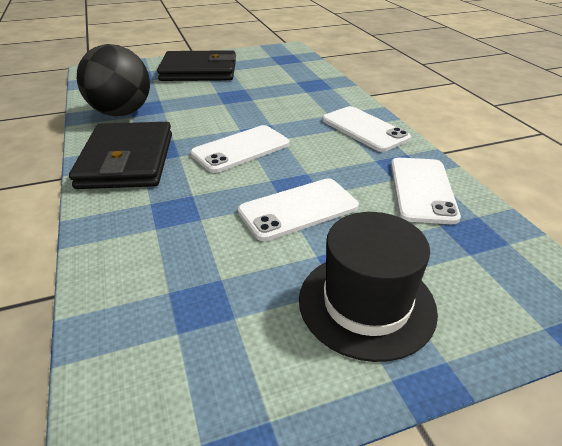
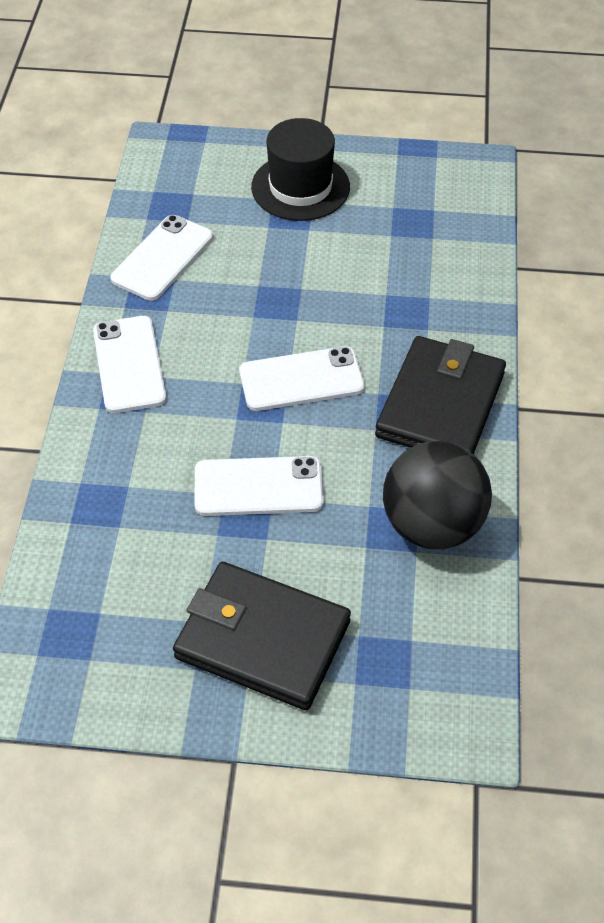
camera: 155 degrees left, 15 degrees up
white phone [238,178,359,241] -> white phone moved to [194,456,323,516]

